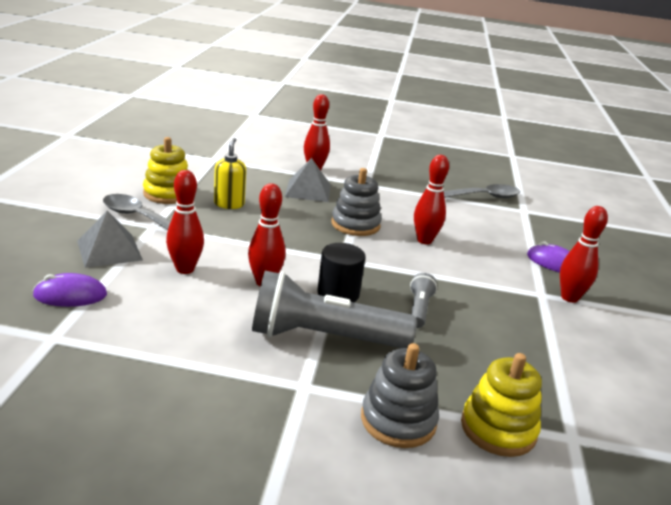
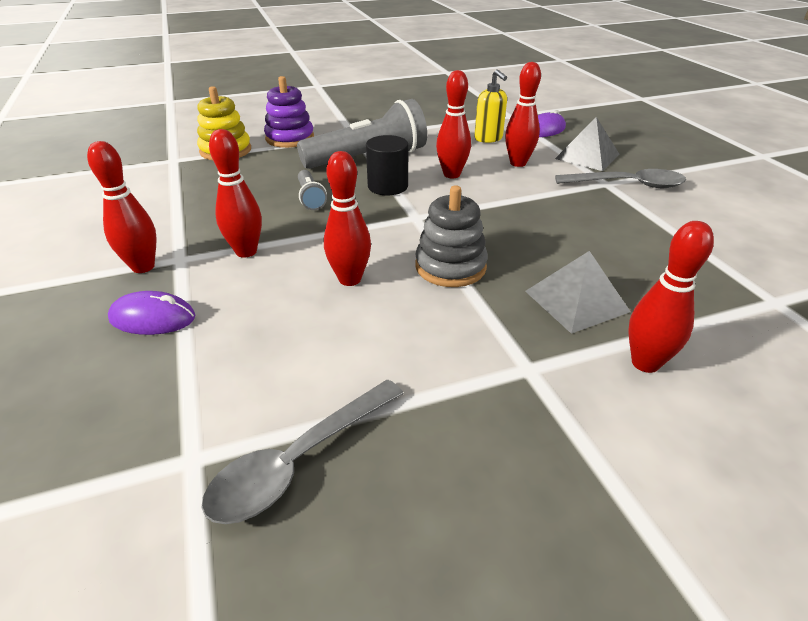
camera: 155 degrees right, 10 degrees up
yellow stacking toy [143,137,188,204] -> none
yellow soap dispenser [214,138,246,209] -> yellow soap dispenser moved to [474,69,507,143]
grey stacking toy [361,343,439,448] -> purple stacking toy [264,76,314,148]
none -> red bowling pin [209,129,262,258]

